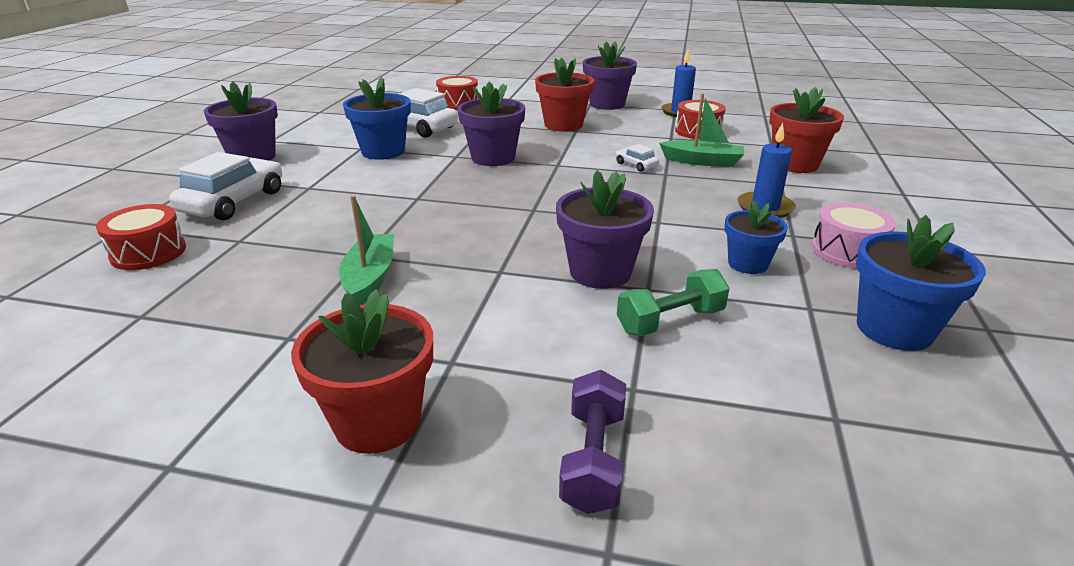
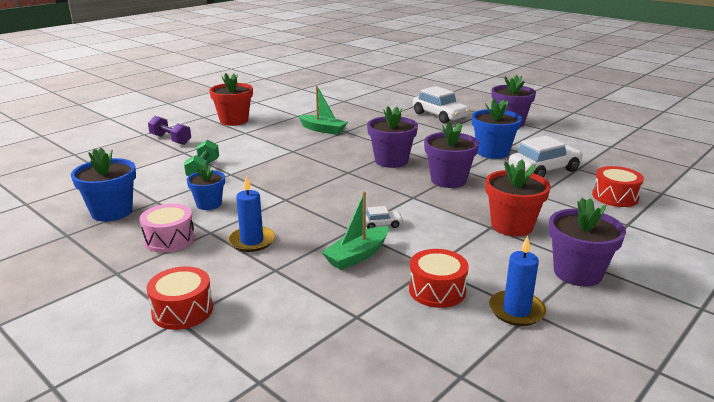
camera: 120 degrees right, 5 degrees down
red drum [96,204,186,270] -> red drum moved to [147,266,213,330]
purple flower pot [556,170,654,289] -> purple flower pot moved to [367,106,418,168]
red flower pot [769,87,844,173] -> none

